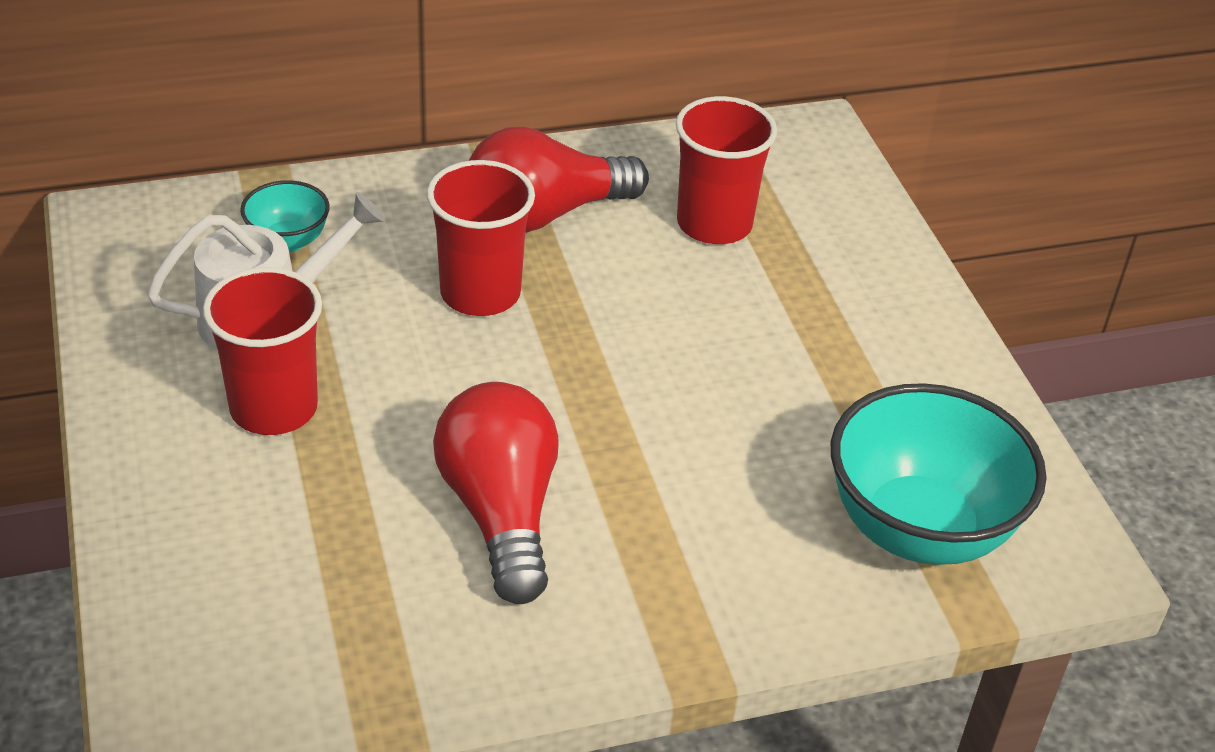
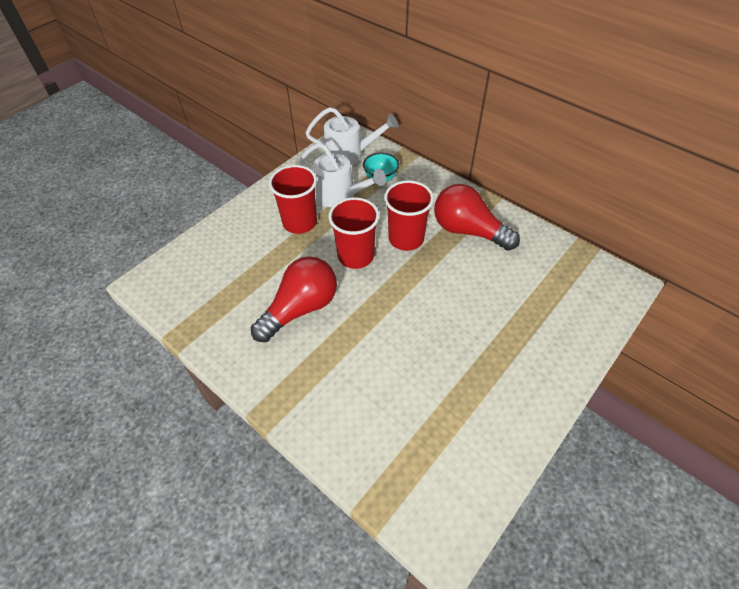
camera: 60 degrees right, 10 degrees up
red cup [676,96,777,244] -> red cup moved to [328,197,379,269]
turquoise bowl [831,383,1046,565] -> none
none -> white watering can [306,107,398,165]

